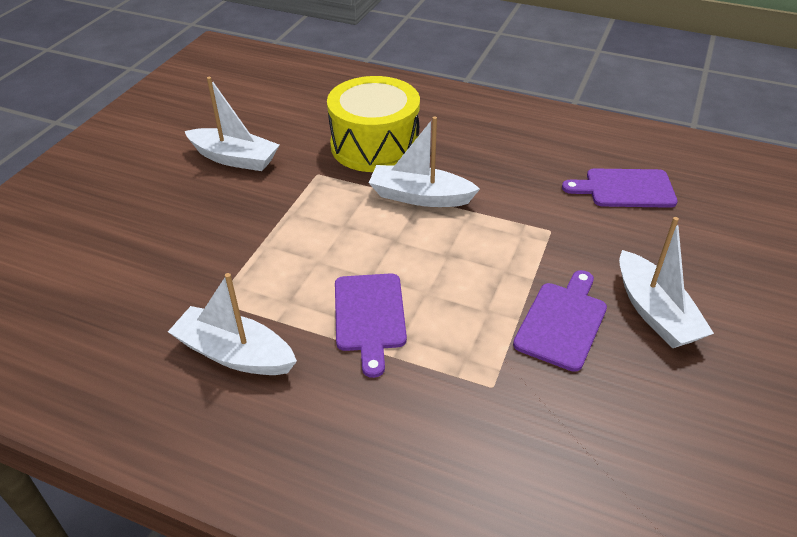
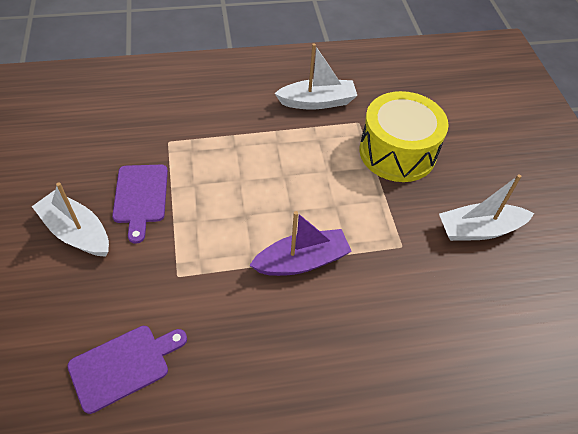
camera: 145 degrees right, 10 degrees up
yellow drum [327,76,420,172] -> yellow drum moved to [360,91,449,182]
purple cutting board [335,273,407,378] -> none
white boat [369,116,480,207] -> purple boat [249,211,352,276]

